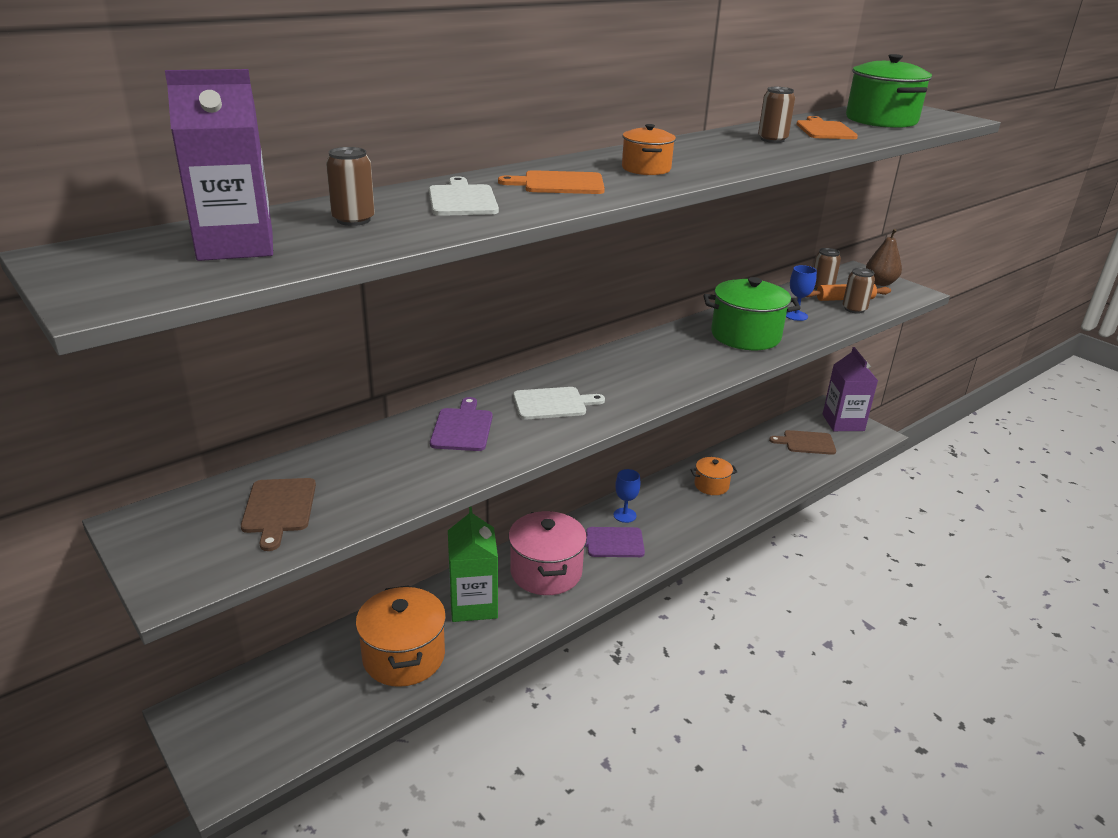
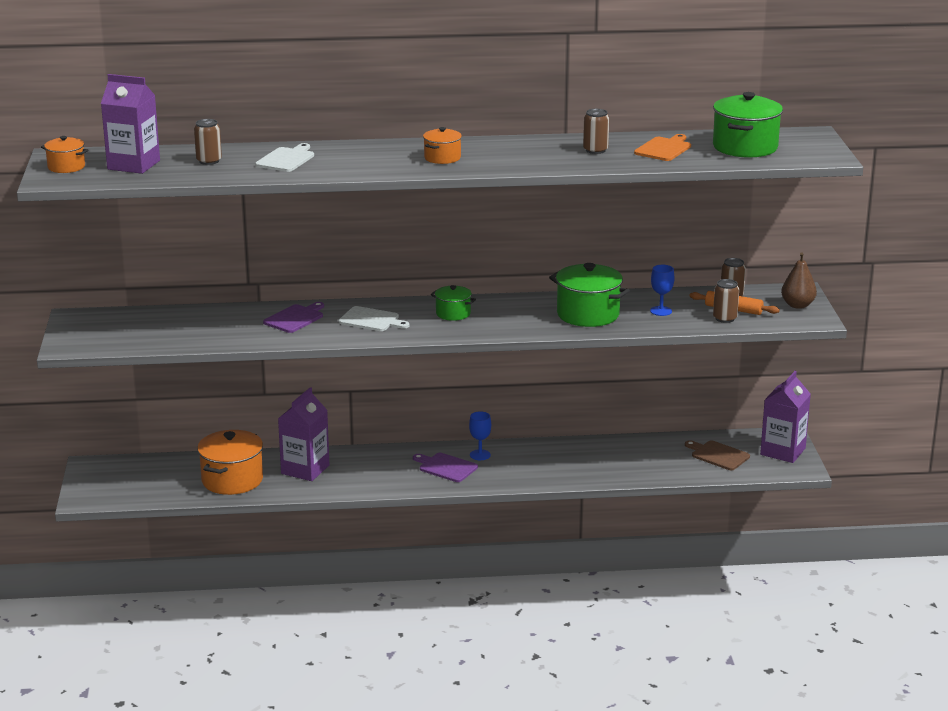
camera: 35 degrees right, 5 degrees down
brown cutting board [241,478,316,551] -> none
green carton [448,507,498,622] -> purple carton [278,387,330,481]
orange cutting board [498,170,605,194] -> none
pink pot [508,511,587,595] -> none
orange pot [690,457,738,495] -> orange pot moved to [41,136,88,173]
none -> green pot [431,285,476,321]

